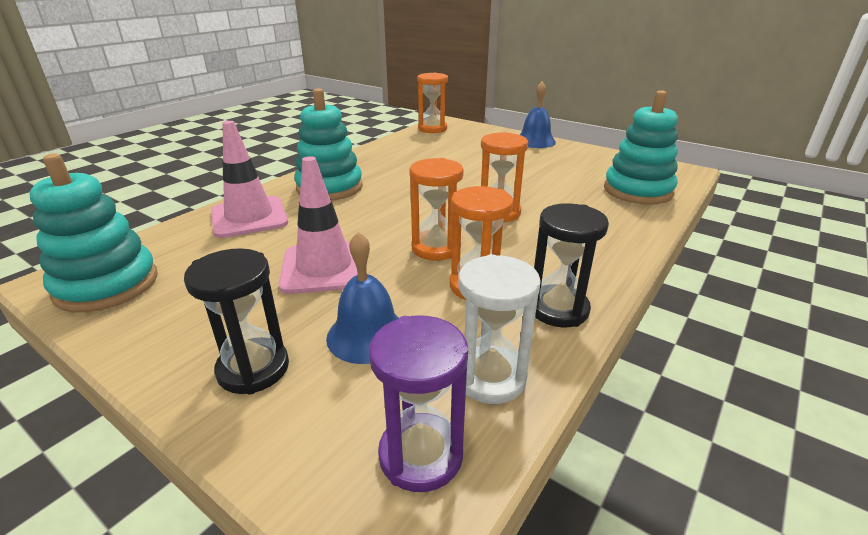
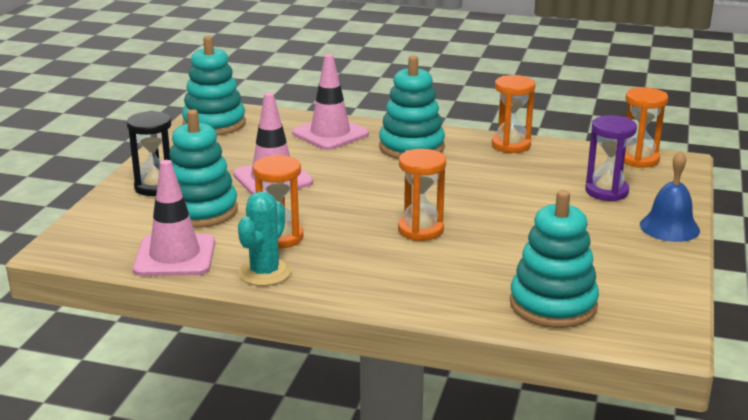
camera: 70 degrees right, 5 degrees down
blue bell [326,232,399,364] -> turquoise stacking toy [169,109,238,228]
purple hourglass [369,316,468,492] -> purple hourglass moved to [585,115,637,201]
orange hourglass [409,158,464,261] -> orange hourglass moved to [492,75,536,153]
white hourglass [458,254,541,404] -> pink traffic cone [133,160,215,276]
black hourglass [534,203,609,328] -> turquoise cactus [238,192,291,286]

